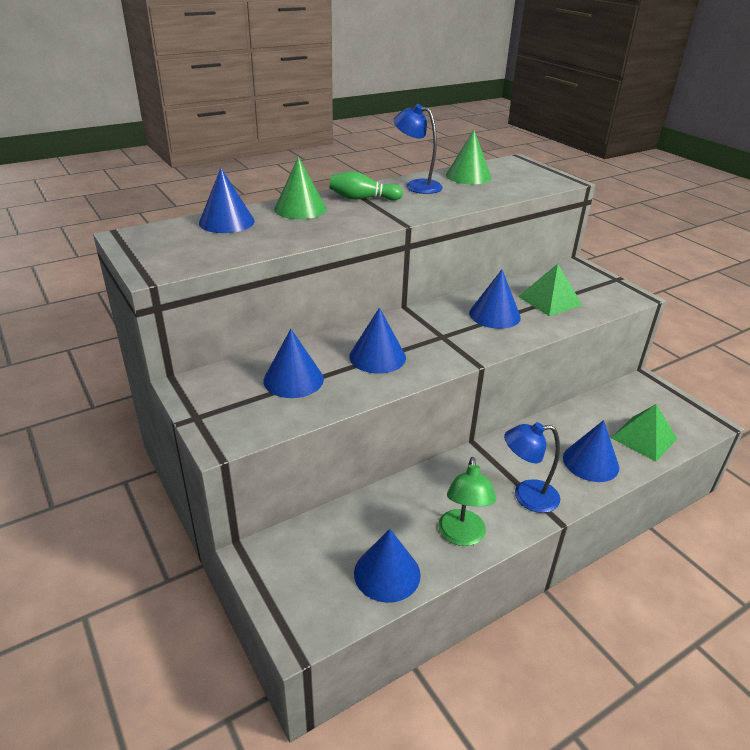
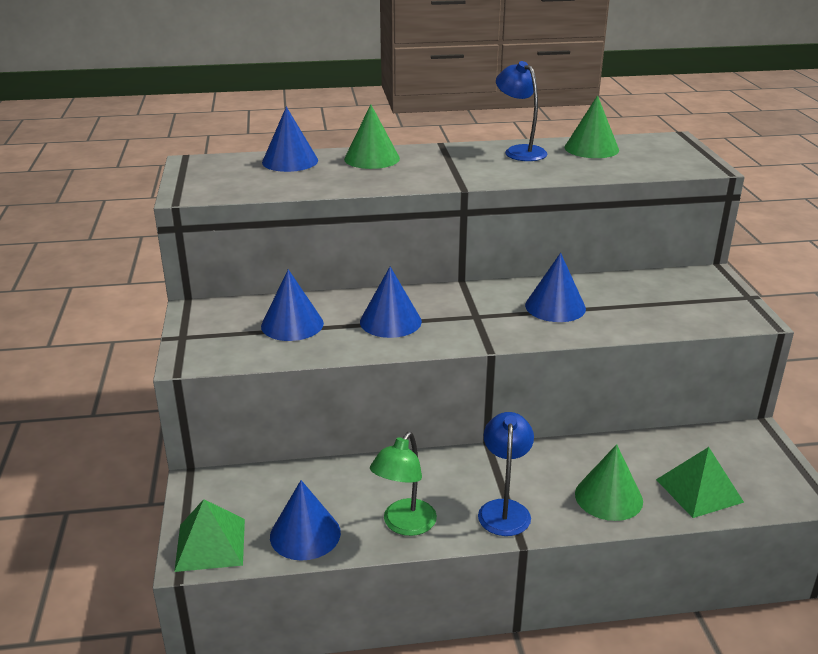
camera: 25 degrees right, 5 degrees down
green bowling pin [329,171,403,201] -> none
blue lamp [504,422,560,513] -> blue lamp turned 75 degrees clockwise [478,412,534,536]
green pyramid [518,264,582,316] -> green pyramid moved to [174,499,245,572]
blue cone [563,420,619,482] -> green cone [575,444,643,521]

